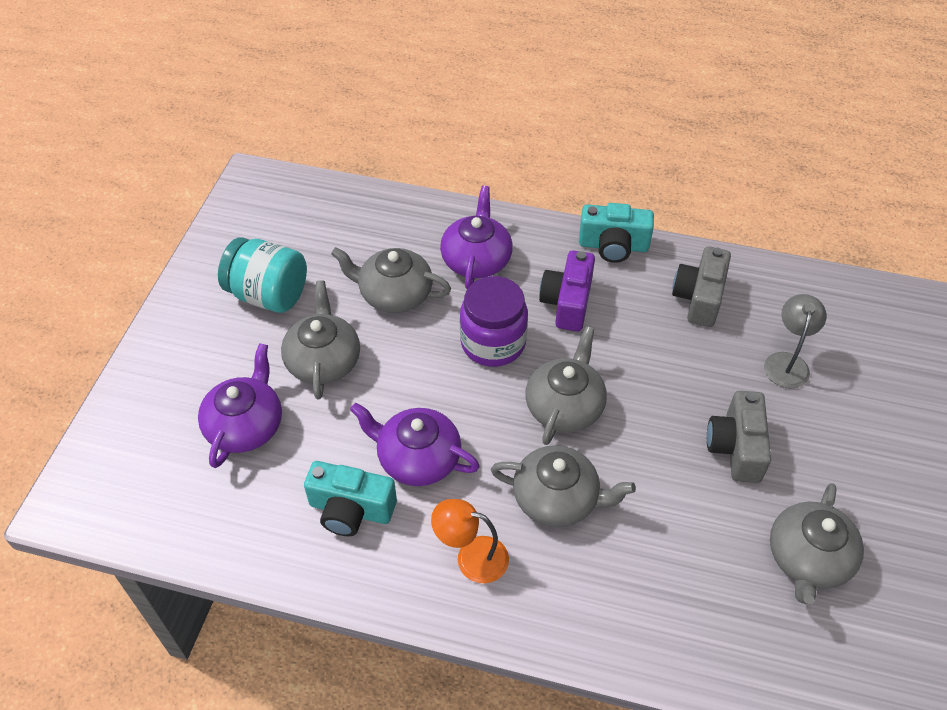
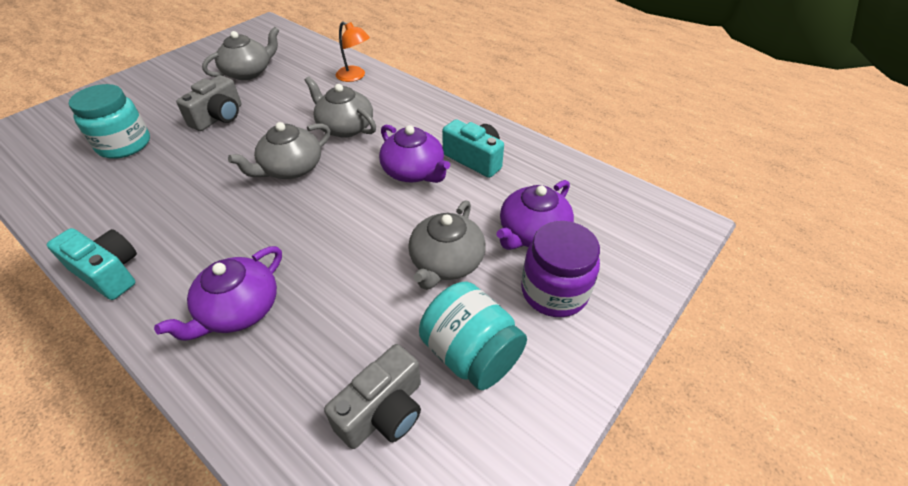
camera: 155 degrees left, 5 degrees down
grey teapot [331,247,451,313] -> none
orange lamp [431,499,509,583] -> orange lamp moved to [336,21,370,82]
purple jar [460,276,528,367] -> purple jar moved to [521,221,600,317]
purple camera [539,250,595,331] -> none
grey camera [672,246,731,327] -> grey camera moved to [324,344,421,449]
grey lamp [764,294,826,388] -> turquoise jar [68,84,150,159]

